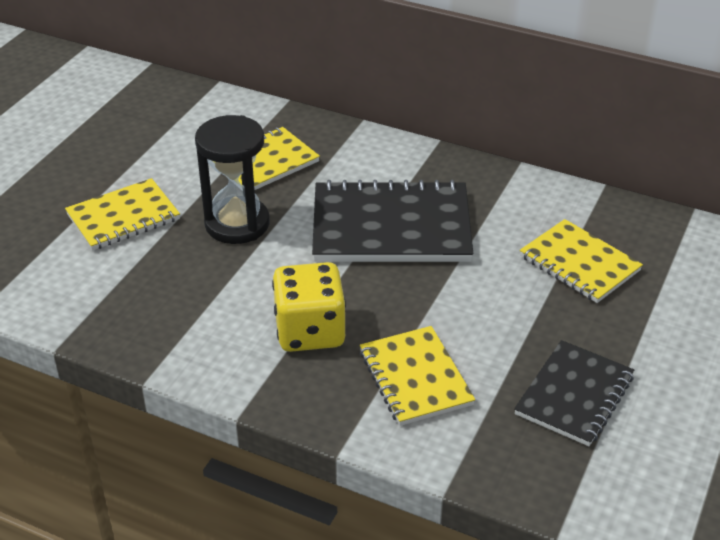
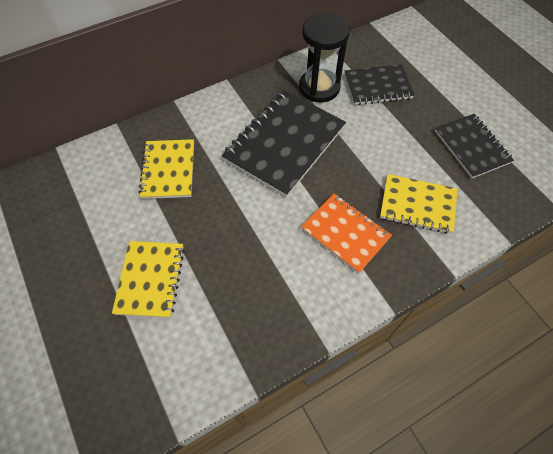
camera: 55 degrees left, 20 degrees up
black hourglass [195,115,270,244] -> black hourglass moved to [299,13,350,102]
yellow dice [272,262,346,352] -> orange notebook [301,194,392,274]
yellow notebook [520,219,643,303] -> black notebook [345,64,414,105]

